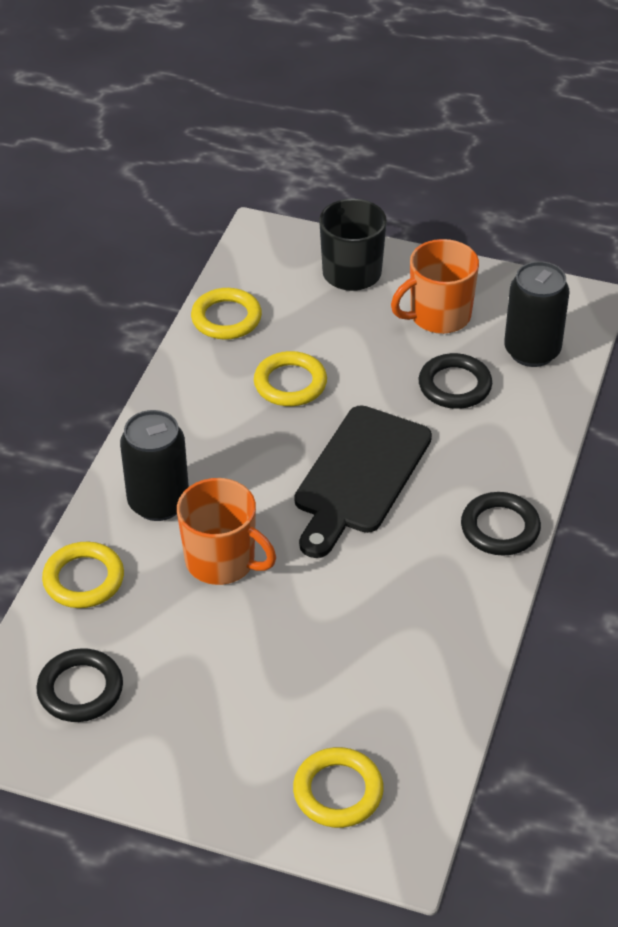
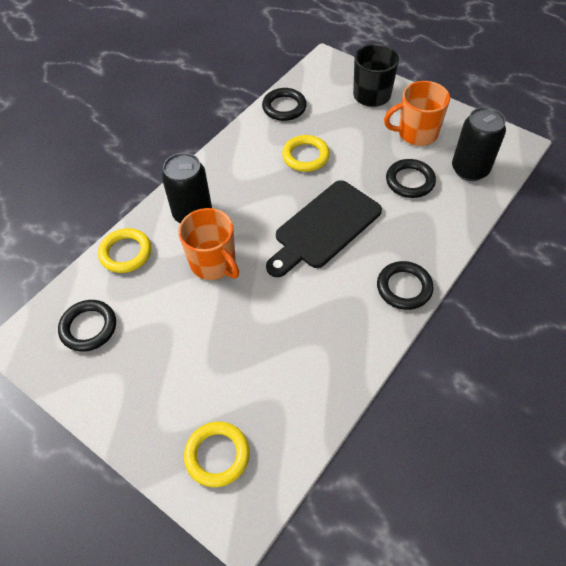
camera: 20 degrees right, 10 degrees up
yellow ring [191,288,262,340] -> black ring [262,88,307,121]

